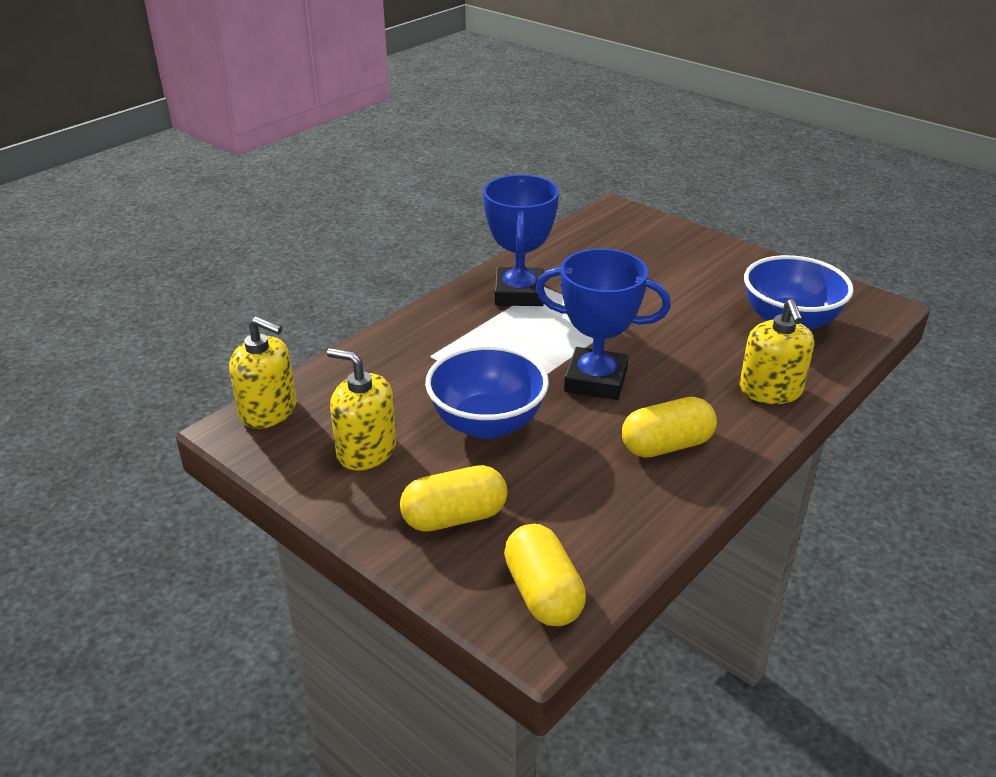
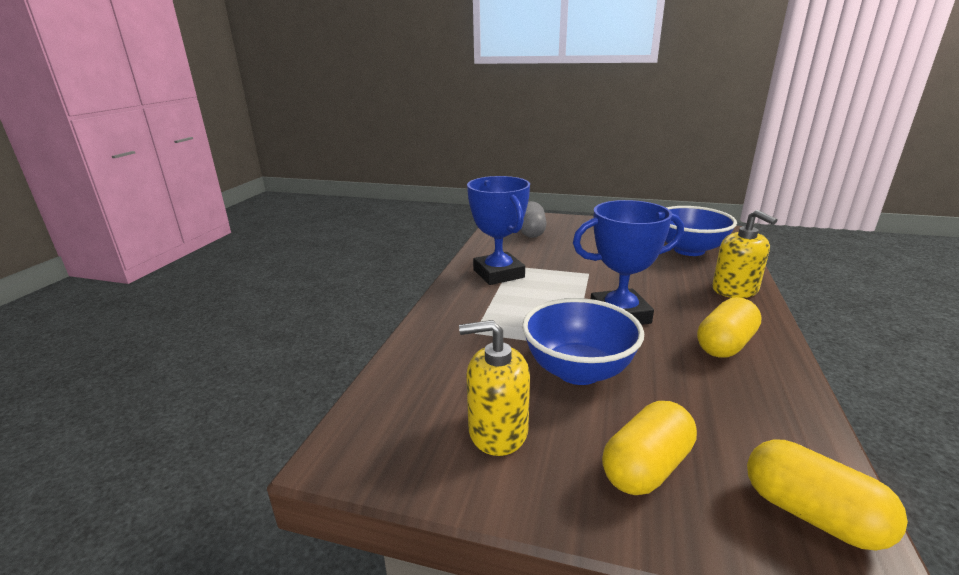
camera: 25 degrees left, 10 degrees down
yellow soap dispenser [229,316,297,429] -> none
none -> grey capsule [520,201,547,238]

